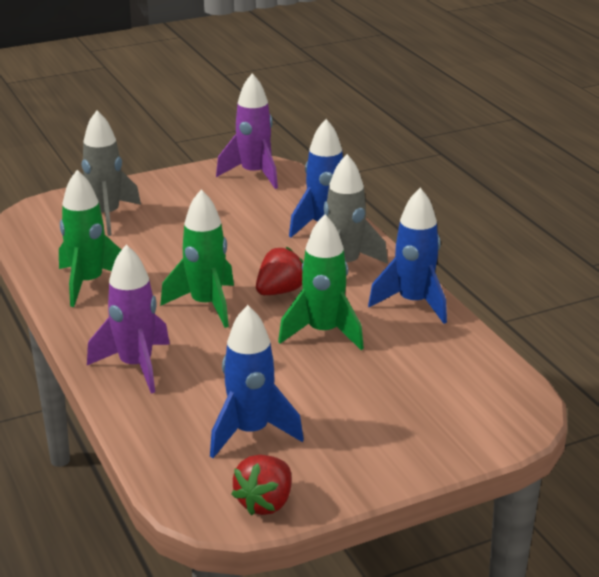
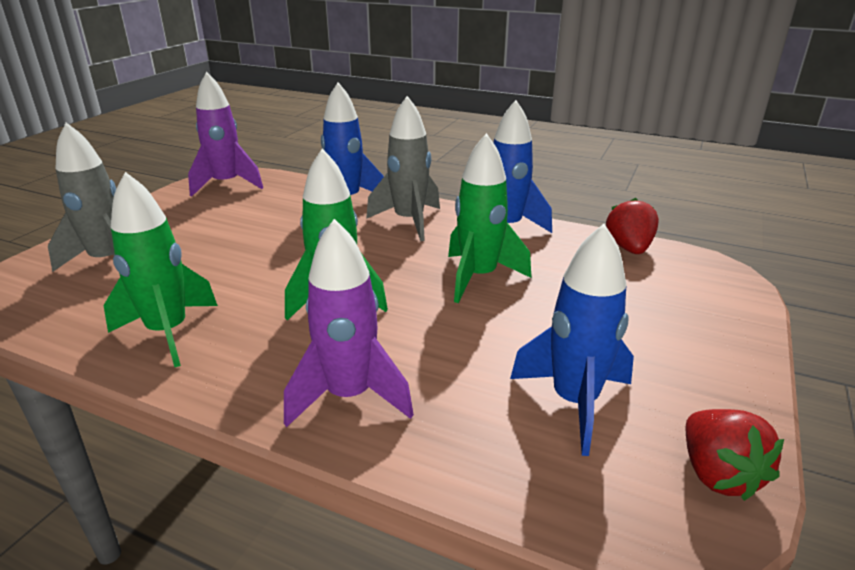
camera: 40 degrees left, 0 degrees up
red strawberry [256,247,303,295] -> red strawberry moved to [606,198,659,254]

